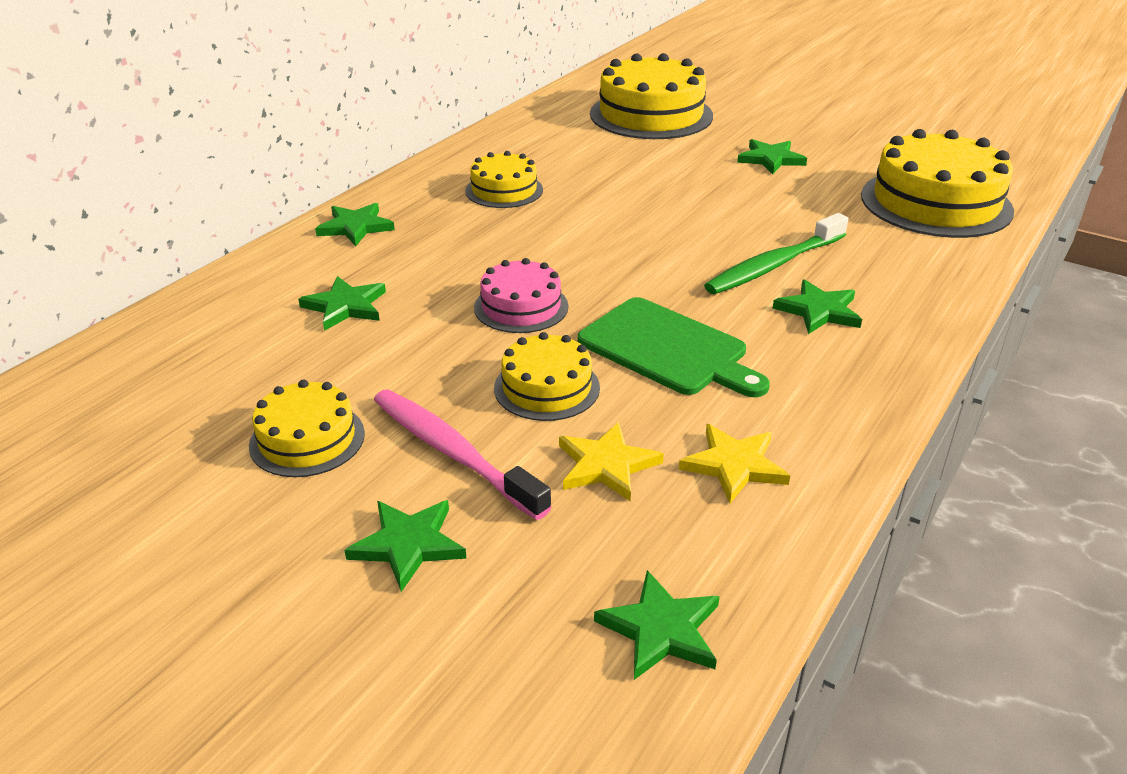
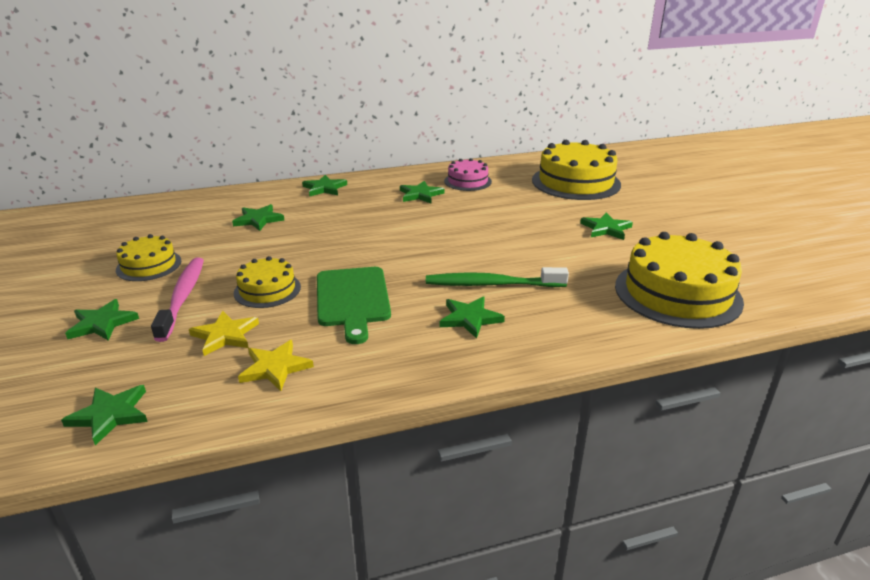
camera: 40 degrees right, 5 degrees down
yellow cake [465,151,543,208] -> green star [400,181,444,204]
pink cake [474,258,568,333] -> pink cake moved to [444,158,492,191]

